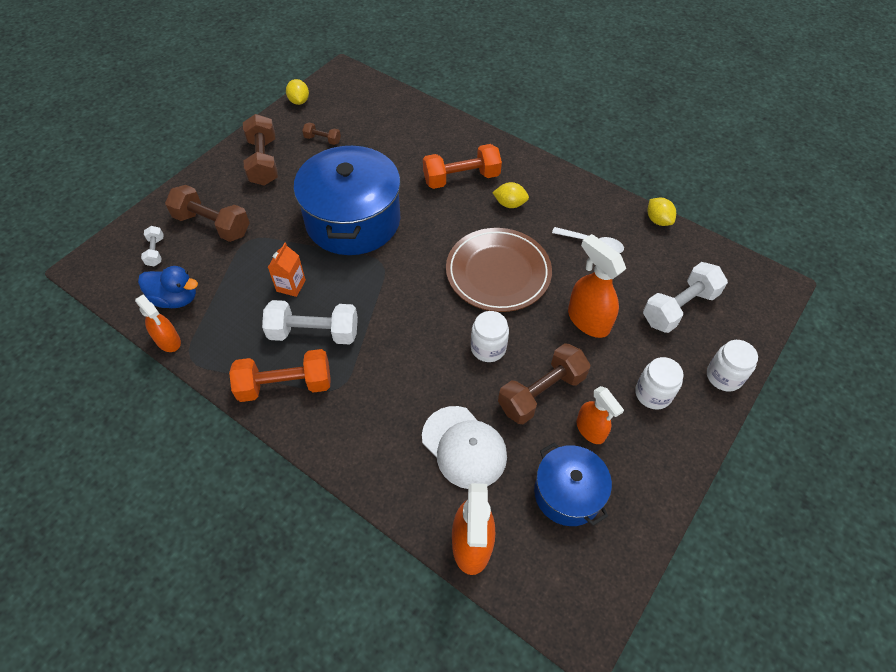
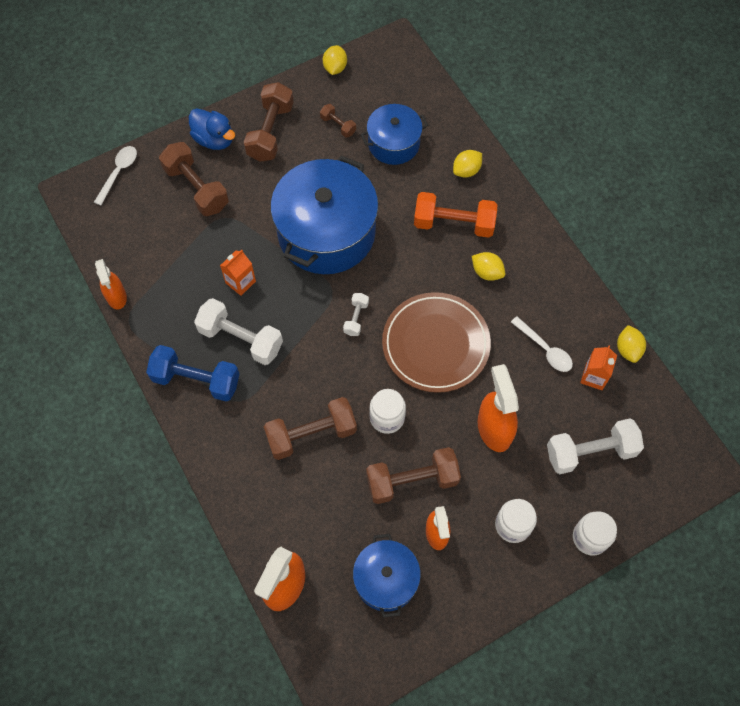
camera: 25 degrees right, 10 degrees up
blue duck [138,266,198,308] -> blue duck moved to [189,108,235,150]
white dumbbell [141,226,164,266] -> white dumbbell moved to [343,293,369,336]
orange dumbbell [229,349,331,402] -> blue dumbbell [146,345,239,402]
white cap [422,406,507,489] -> none
none -> white spoon [94,146,137,206]
none -> brown dumbbell [264,397,357,460]
none -> blue pot [361,104,428,165]
none -> yellow lemon [453,150,482,178]
none -> orange carton [580,346,617,390]

